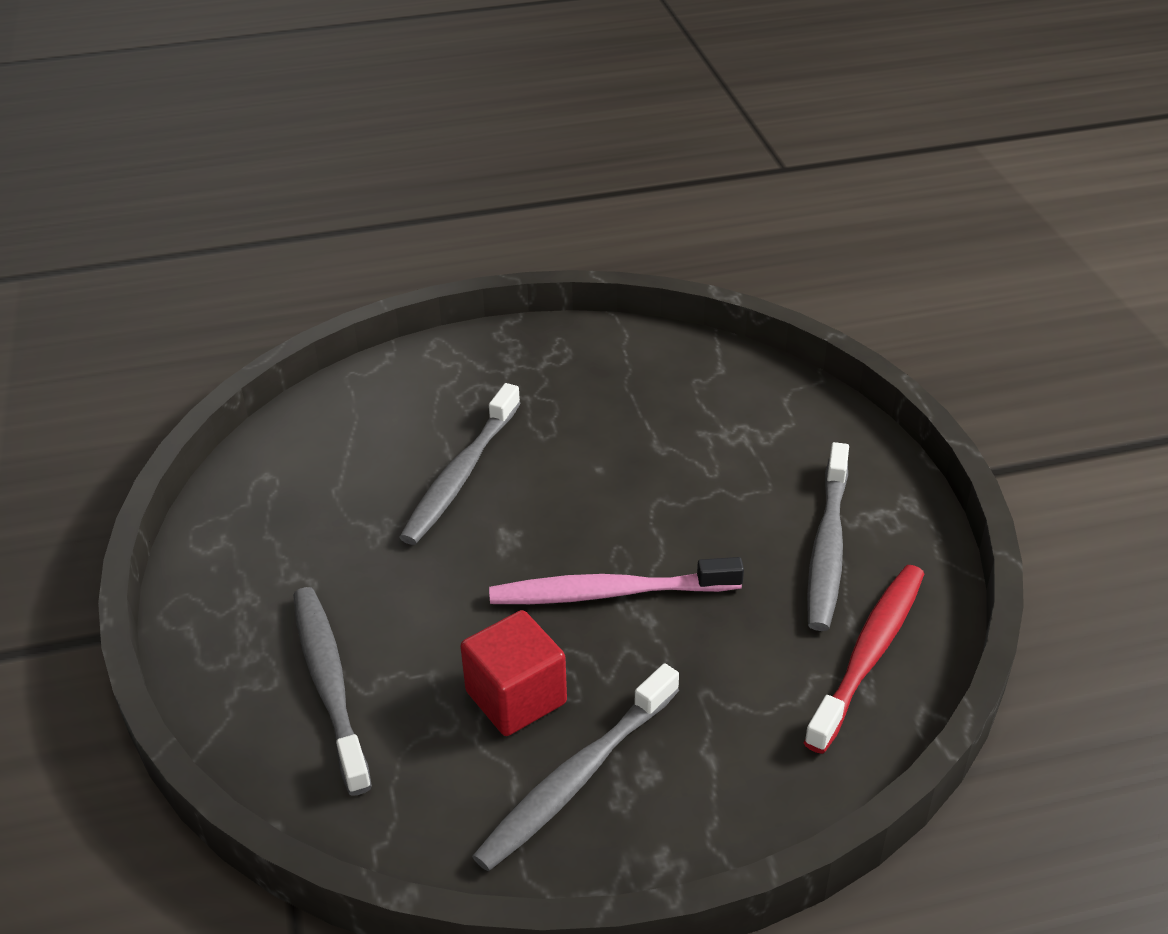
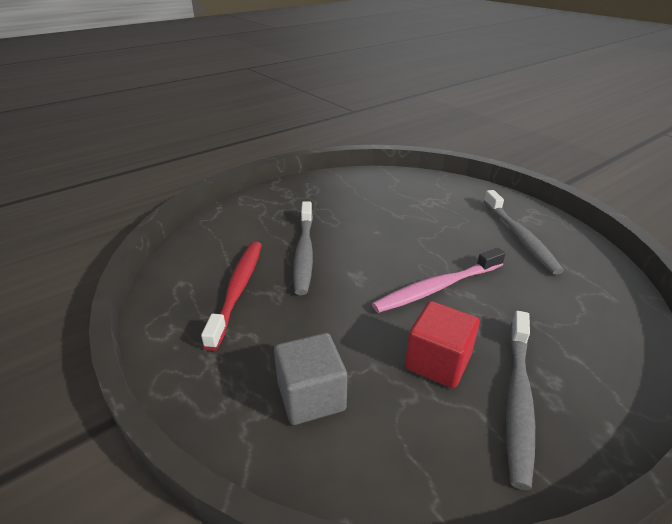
camera: 25 degrees left, 5 degrees down
grey toothbrush [293,587,372,796] -> grey cube [274,333,347,425]
red toothbrush [804,565,924,754] -> red toothbrush moved to [201,242,262,351]

